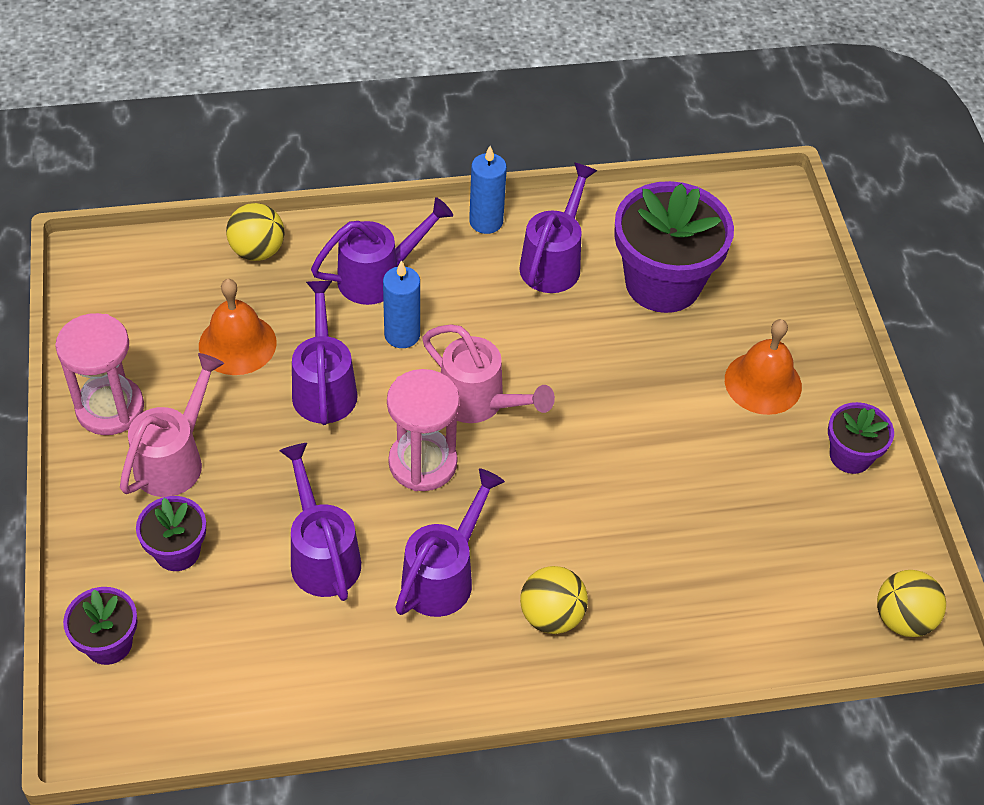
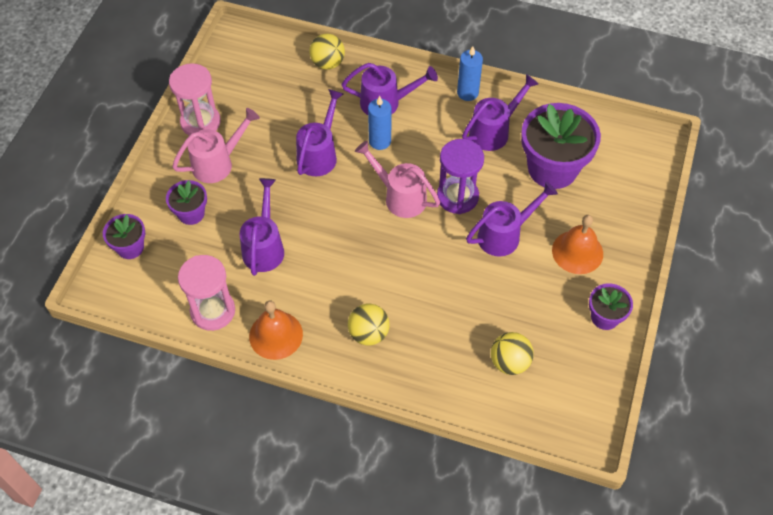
camera: 30 degrees right, 5 degrees up
orange bell [199,279,277,375] -> orange bell moved to [249,301,303,360]
pink hourglass [387,369,460,491] -> pink hourglass moved to [178,255,235,331]
purple watering can [395,468,505,617] -> purple watering can moved to [466,182,558,256]
pink watering can [422,325,555,423] -> pink watering can turned 150 degrees clockwise [355,141,440,218]
yellow ball [877,570,946,637] -> yellow ball moved to [491,332,534,375]
none -> purple hourglass [437,139,484,214]

